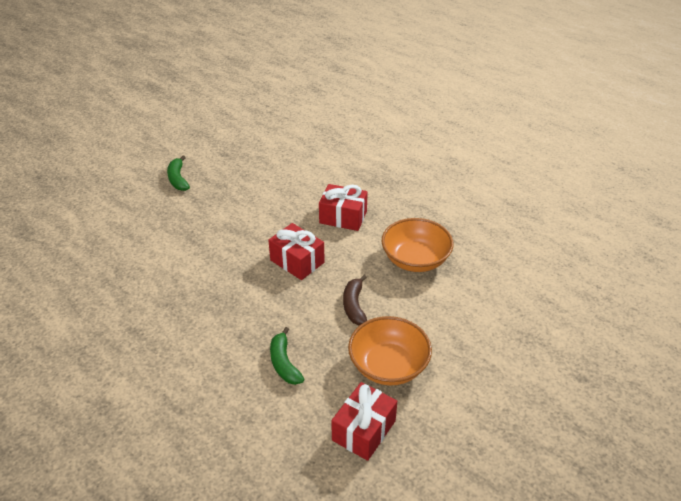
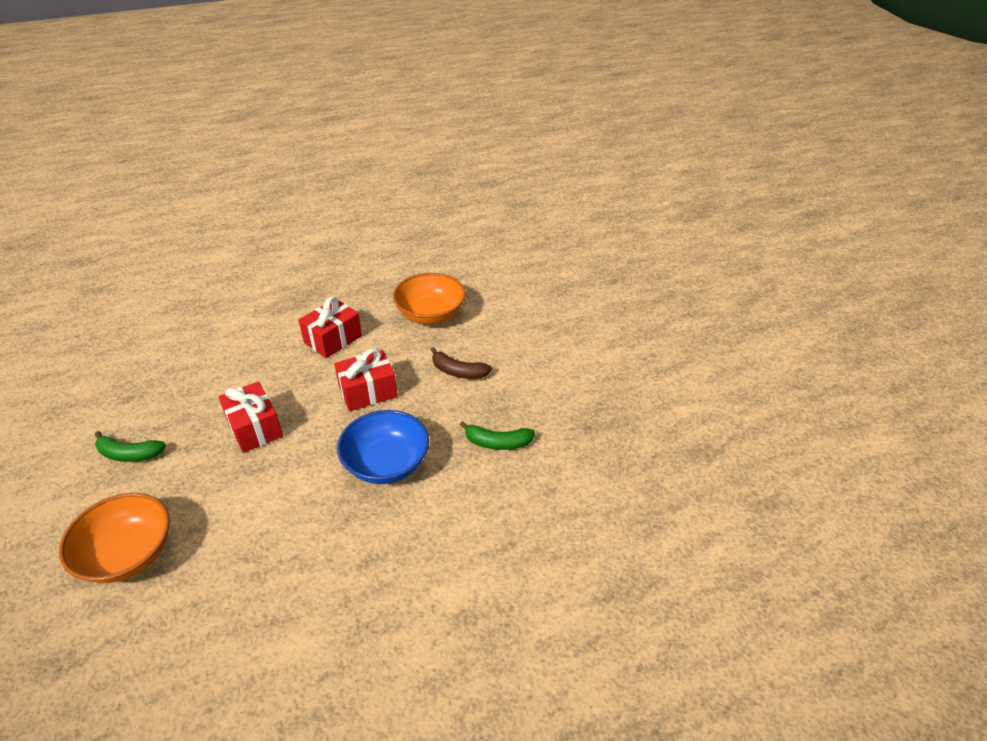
camera: 65 degrees left, 0 degrees up
red gift [331,382,397,461] -> red gift moved to [219,381,283,453]
orange bowl [348,316,432,385] -> orange bowl moved to [59,493,170,583]
none -> blue bowl [337,410,429,484]

